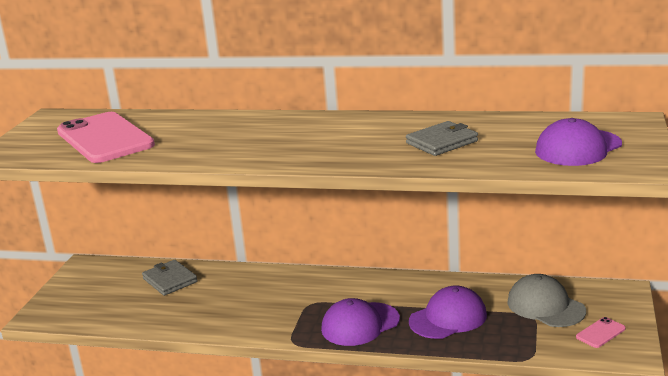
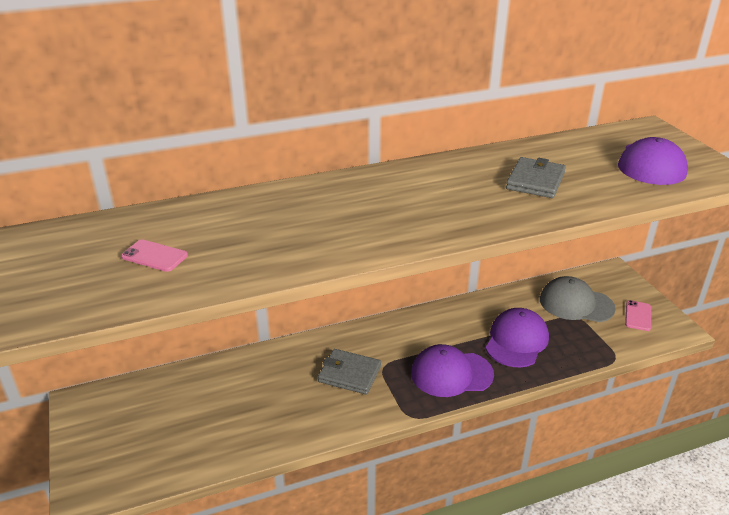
camera: 35 degrees left, 10 degrees up
pink phone [57,112,155,163] -> pink phone [121,239,188,272], size x0.40
grey wallet [142,260,198,296] -> grey wallet moved to [318,349,381,395]
purple cap [321,298,400,346] -> purple cap turned 60 degrees clockwise [411,344,494,397]

